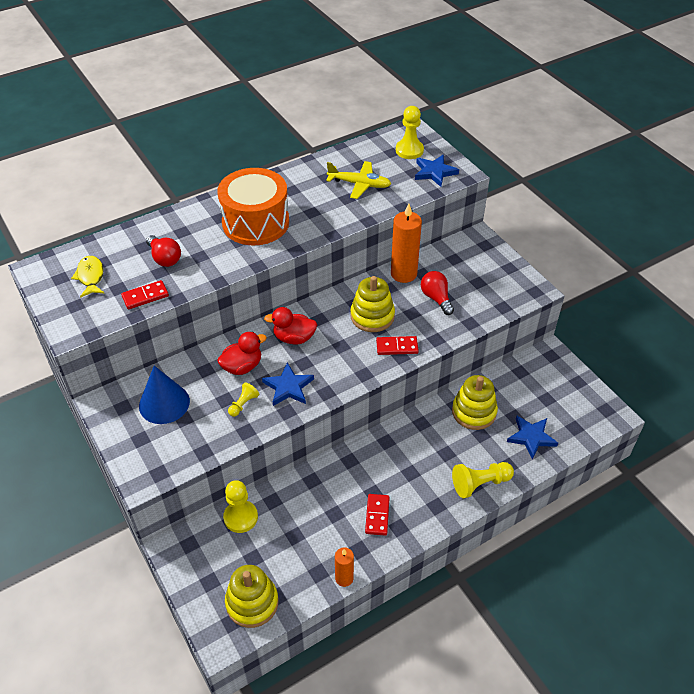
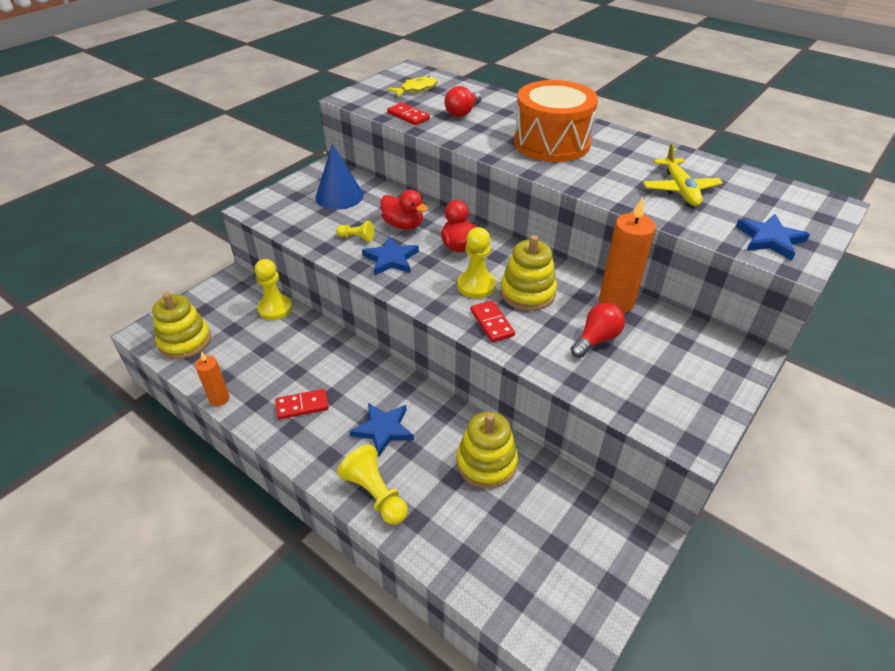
camera: 70 degrees right, 5 degrees down
yellow pawn [396,106,424,159] -> yellow pawn moved to [457,227,496,298]
blue star [507,416,558,459] -> blue star moved to [350,403,414,457]

